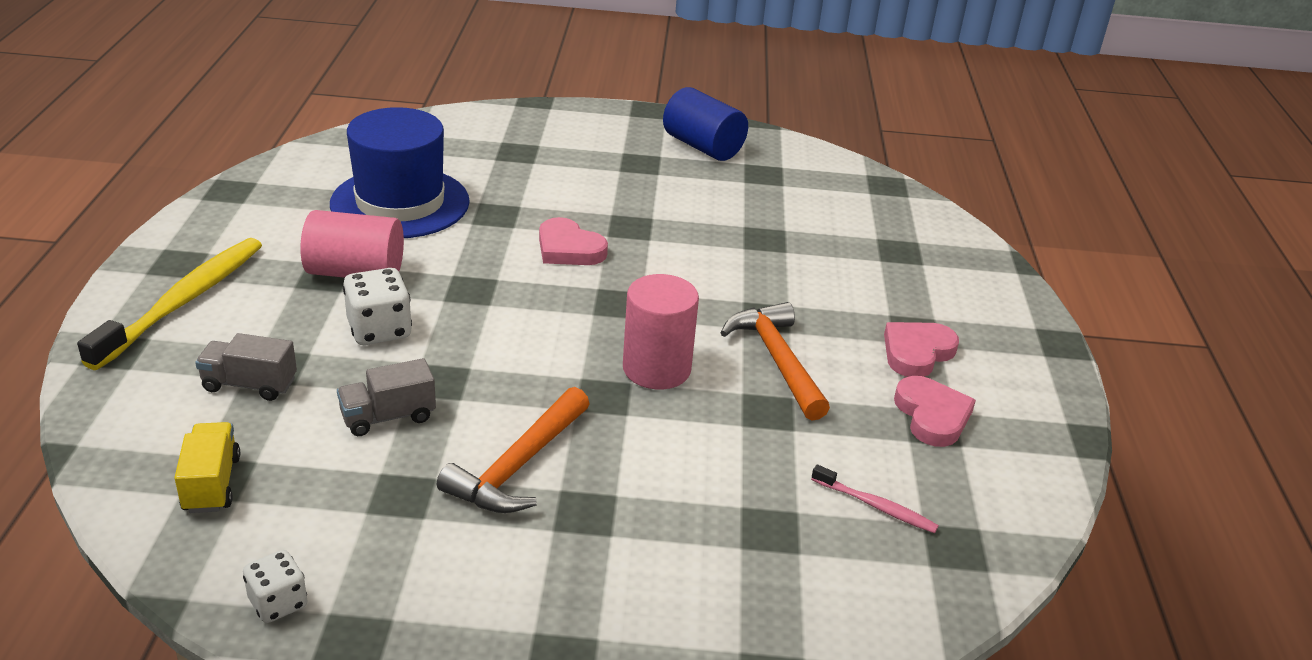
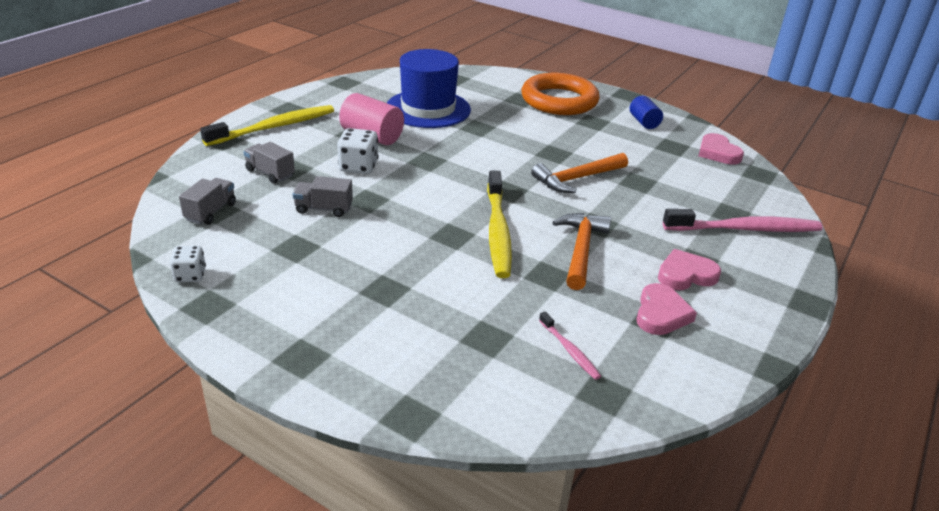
camera: 30 degrees right, 0 degrees up
yellow truck [174,422,240,513] -> grey truck [179,178,236,225]
orange hammer [437,387,590,513] -> orange hammer moved to [531,153,628,193]
pink heart [539,217,608,265] -> pink heart moved to [699,133,744,165]
pink cylinder [623,274,699,389] -> yellow toothbrush [487,170,512,278]
blue cylinder [663,87,748,161] -> blue cylinder [630,96,663,129], size x0.63
none -> orange ring [521,73,600,115]
none -> pink toothbrush [663,209,823,232]

